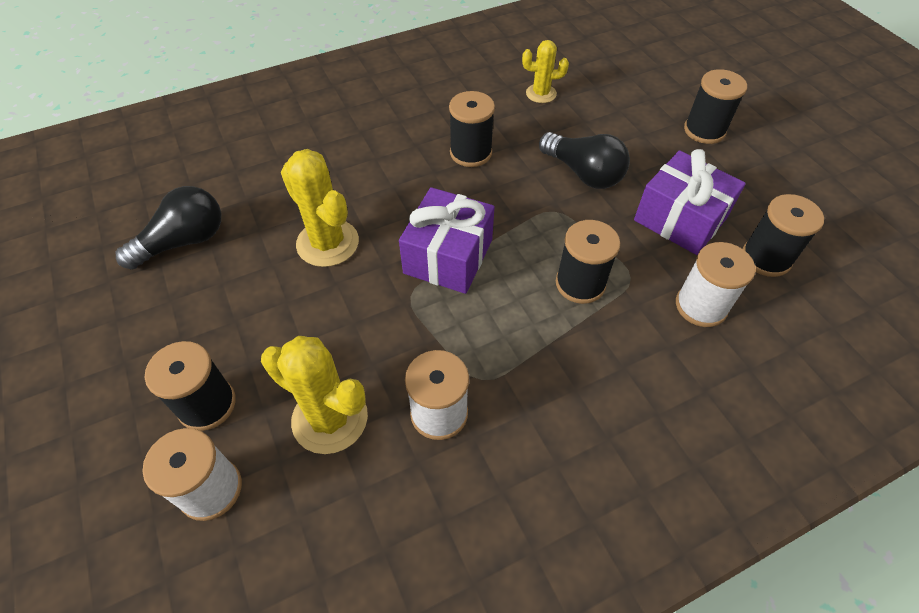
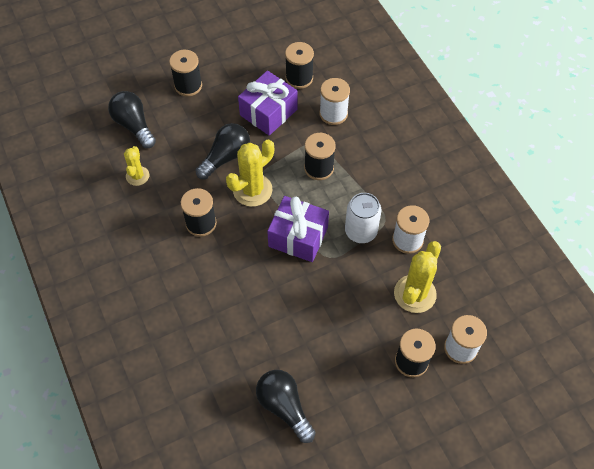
camera: 90 degrees left, 5 degrees up
yellow cactus [281,149,359,267] -> yellow cactus moved to [226,140,274,207]
none -> black light bulb [108,91,156,148]
none -> white can [345,193,381,243]

